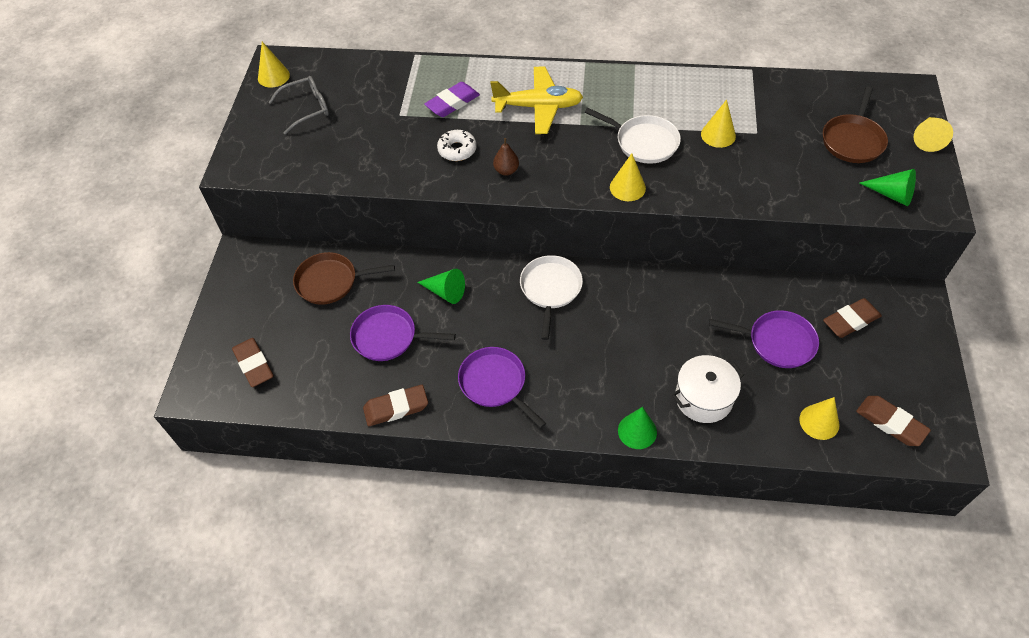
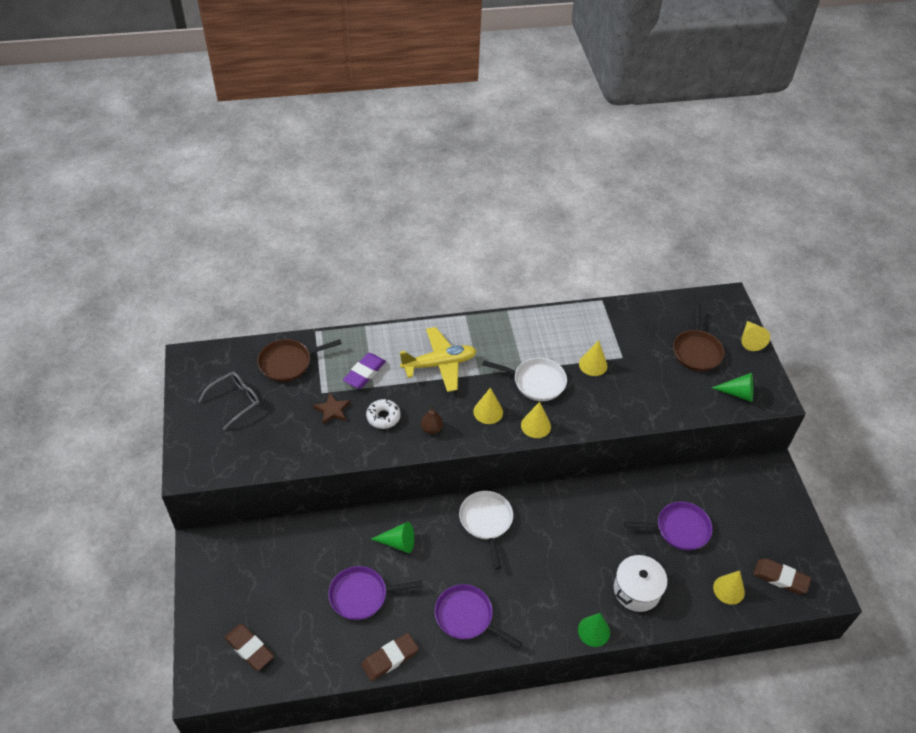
camera: 20 degrees left, 5 degrees down
yellow cone [258,42,290,88] -> yellow cone moved to [473,388,503,424]
brown pan [293,252,395,305] -> brown pan moved to [258,339,342,382]
brown eraser [823,298,882,338] -> none
none -> brown star [313,393,350,424]

